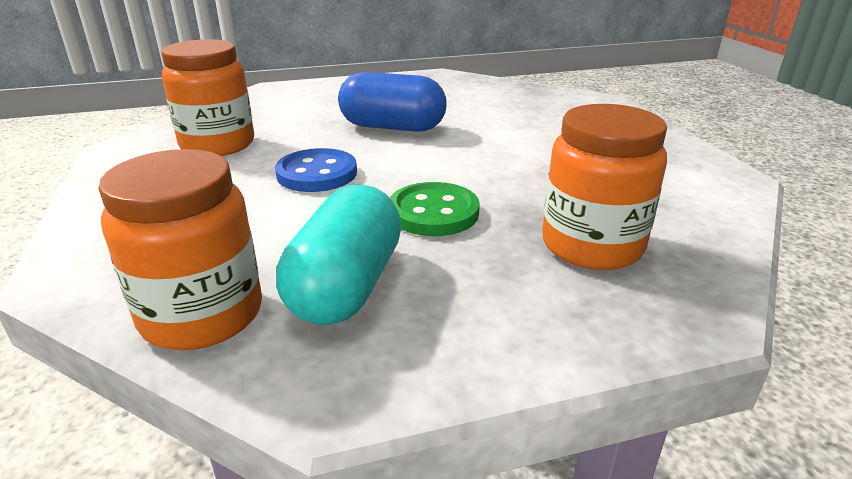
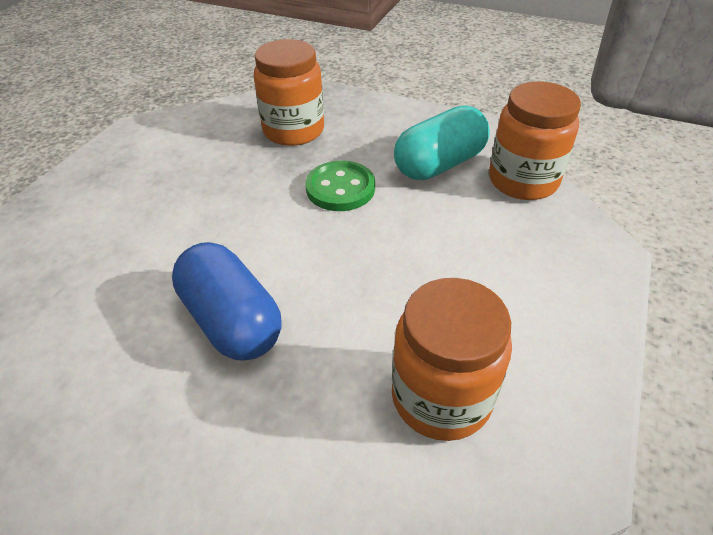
camera: 140 degrees left, 15 degrees up
blue button [275,148,357,192] -> none

